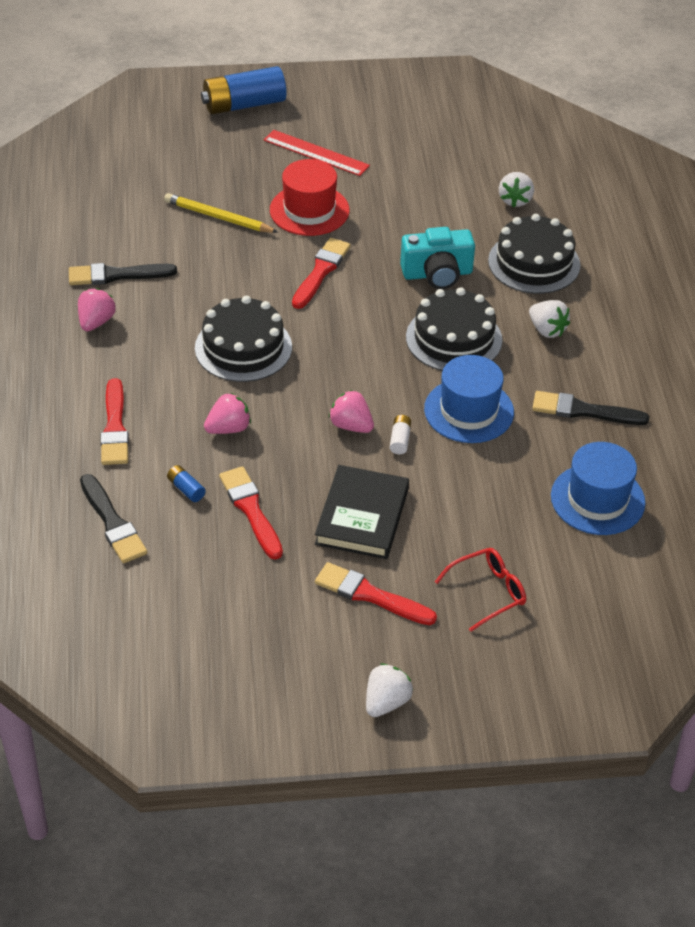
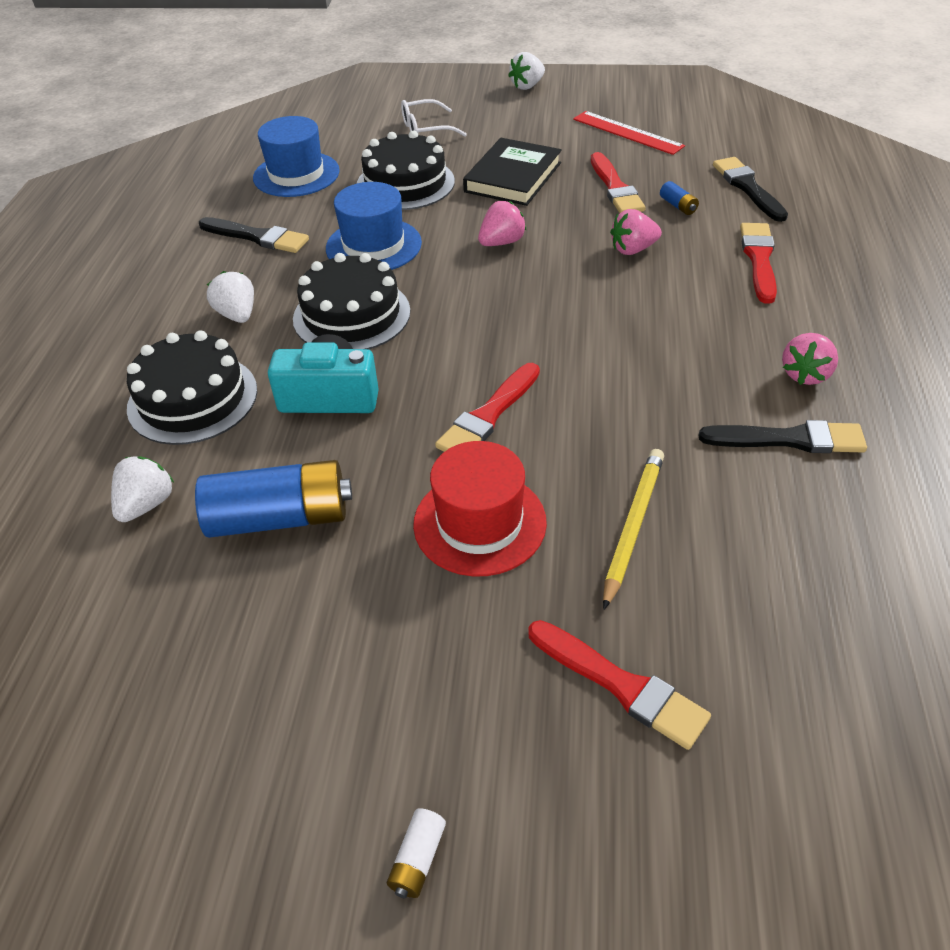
camera: 165 degrees left, 0 degrees up
yellow pencil [164,193,278,233] -> yellow pencil turned 105 degrees counterclockwise [603,449,664,610]
black cake [195,296,292,382] -> black cake moved to [357,130,455,210]
blue battery [201,66,287,114] -> blue battery moved to [195,460,352,538]
red ruler [264,130,370,176] -> red ruler moved to [573,111,685,155]
red brush [315,562,437,625] -> red brush moved to [528,620,711,750]
pink strawberry [329,390,374,433] -> pink strawberry turned 90 degrees counterclockwise [478,201,526,246]
white battery [390,415,411,454] -> white battery moved to [387,808,446,899]
red glasses [435,548,526,632] -> white glasses [401,99,467,136]

